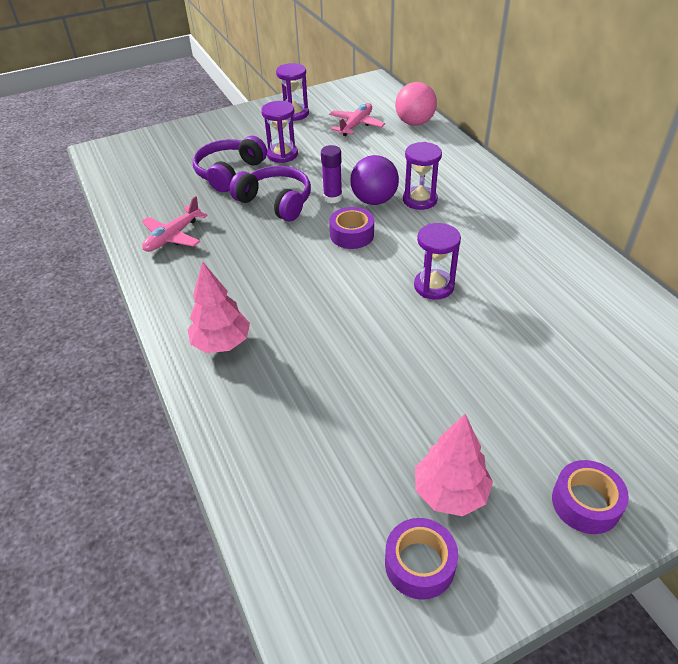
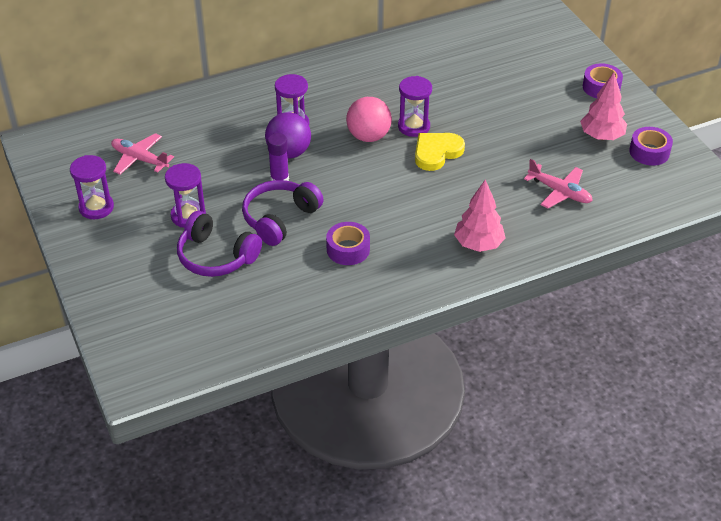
camera: 90 degrees left, 0 degrees up
pink plane [142,196,208,252] -> pink plane moved to [524,159,593,208]
purple tape [329,207,374,249] -> purple tape moved to [326,222,370,265]
pink ball [395,82,437,126] -> pink ball moved to [346,97,392,142]
none -> yellow heart [415,133,465,171]

